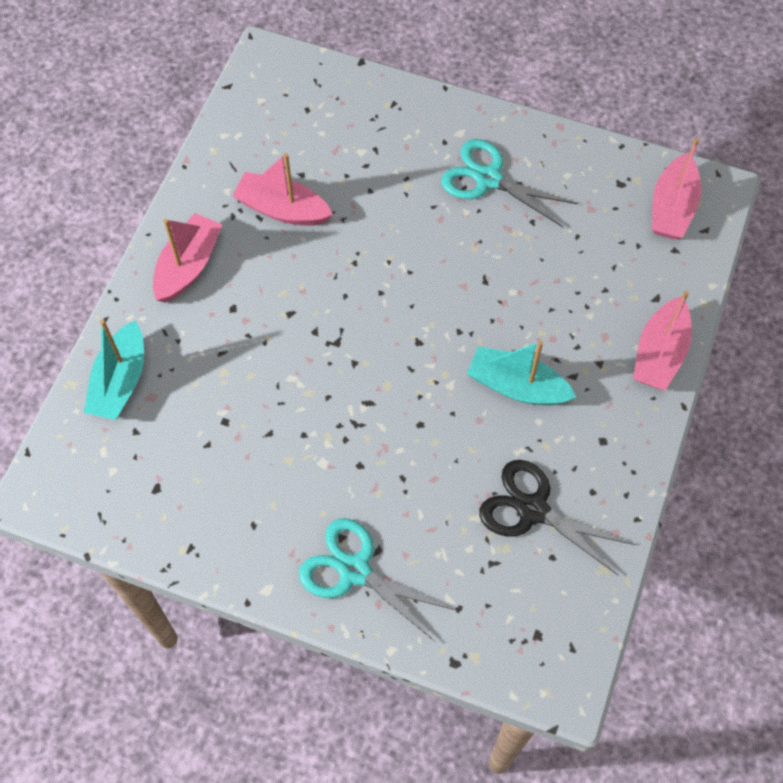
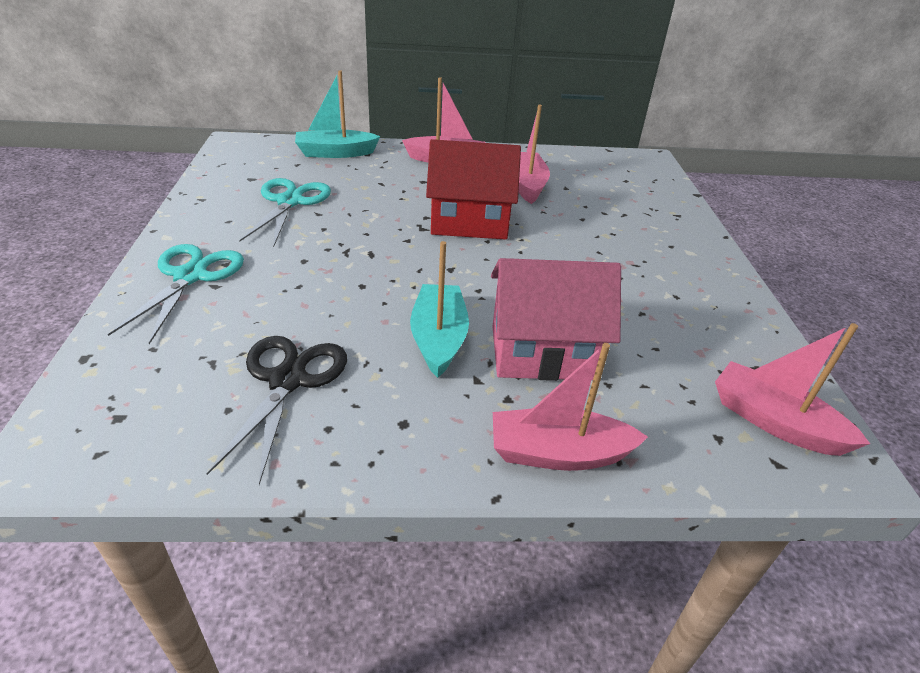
camera: 65 degrees right, 25 degrees down
turquoise scissors [441,139,578,227] -> turquoise scissors moved to [239,178,331,247]
pink boat [652,138,702,239] -> pink boat turned 45 degrees clockwise [715,323,870,456]
none -> red house [426,139,521,240]
none -> pink house [491,258,621,381]

